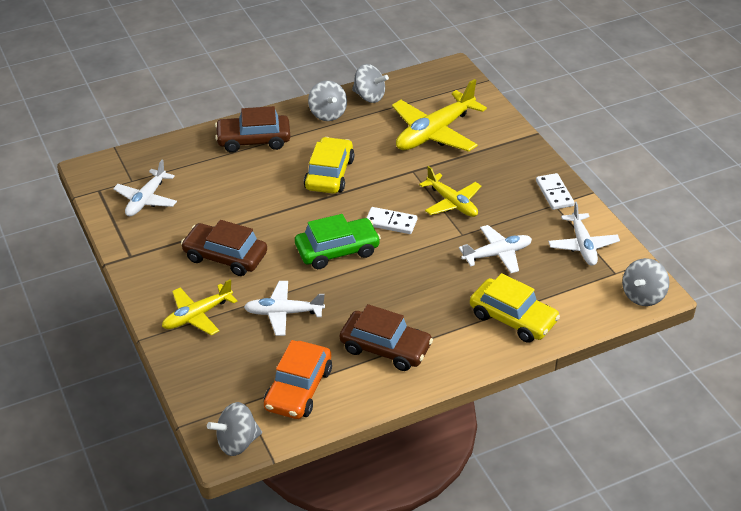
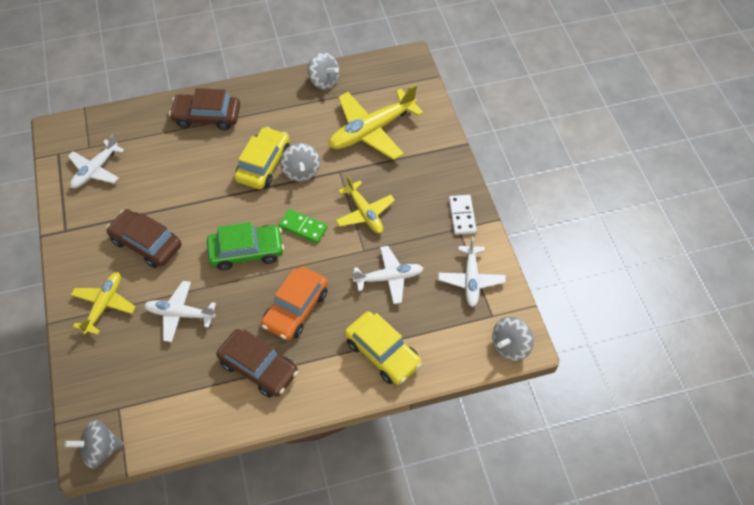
camera: 10 degrees right, 15 degrees up
yellow plane [162,279,237,335] -> yellow plane turned 135 degrees clockwise [71,272,136,335]
orange car [264,340,332,419] -> orange car moved to [261,266,328,340]
grey spinning top [308,80,347,121] -> grey spinning top moved to [280,143,320,182]
white domino [366,207,417,234] -> green domino [279,209,328,243]

